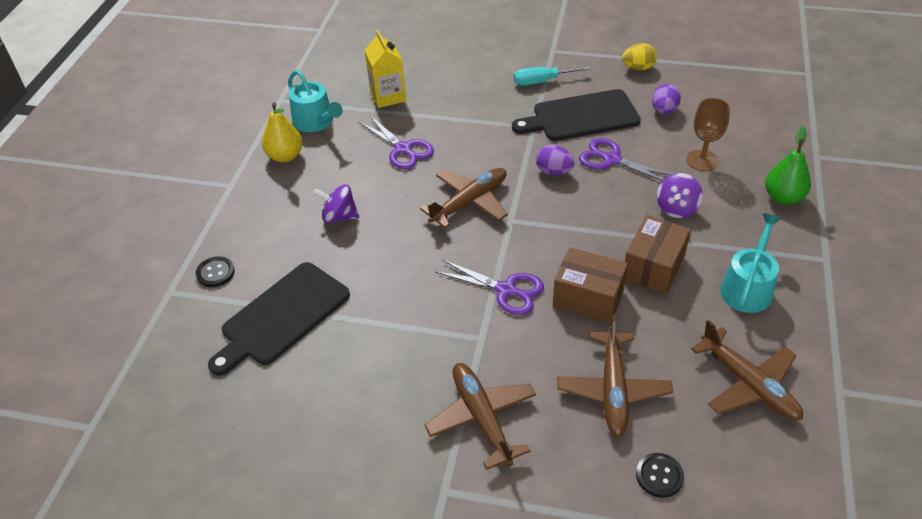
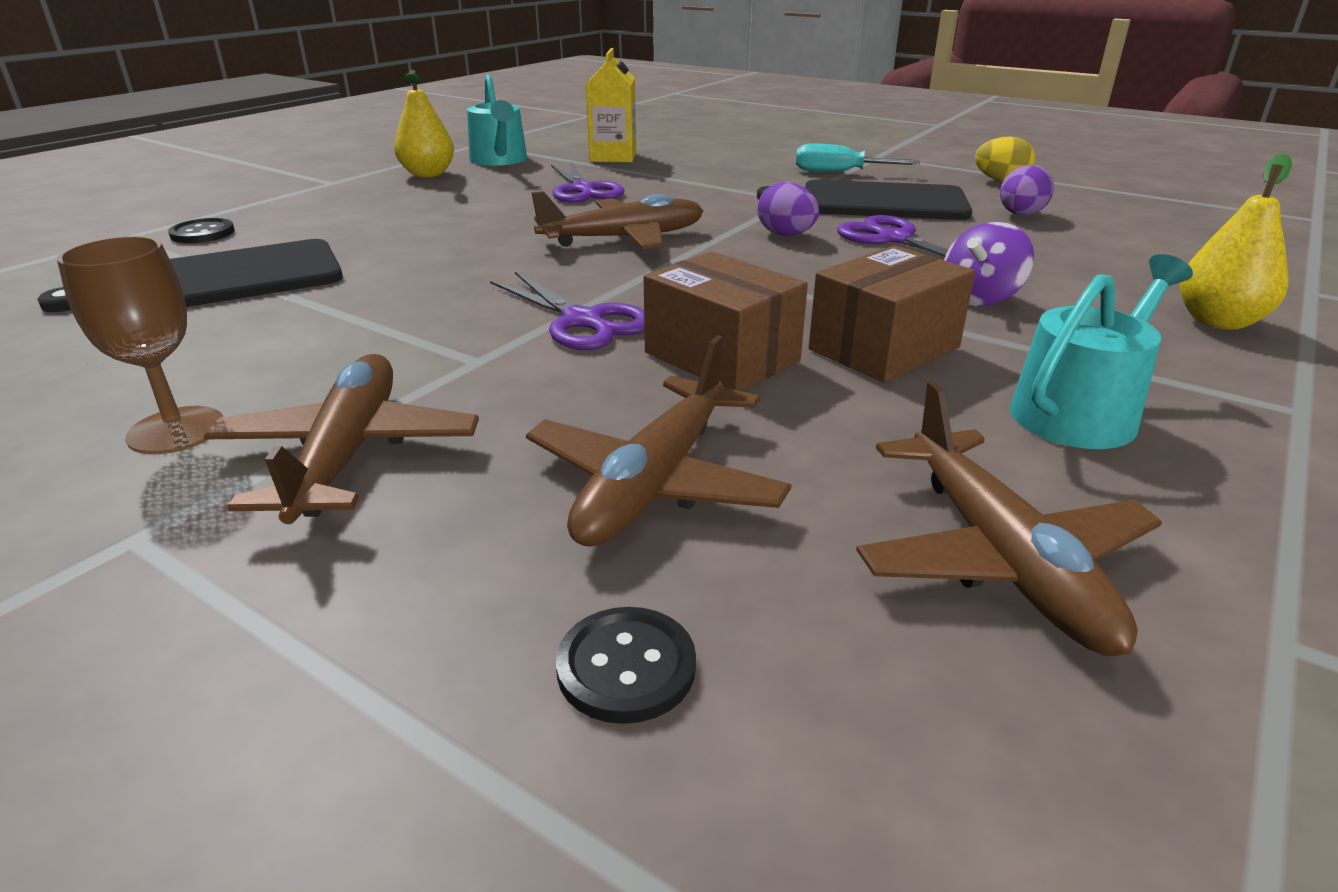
camera: 20 degrees right, 15 degrees down
purple spinning top [314,184,359,223] -> none
brown goblet [686,98,730,171] -> brown goblet moved to [57,236,223,454]
green pear [765,126,811,205] -> yellow pear [1180,154,1292,330]

